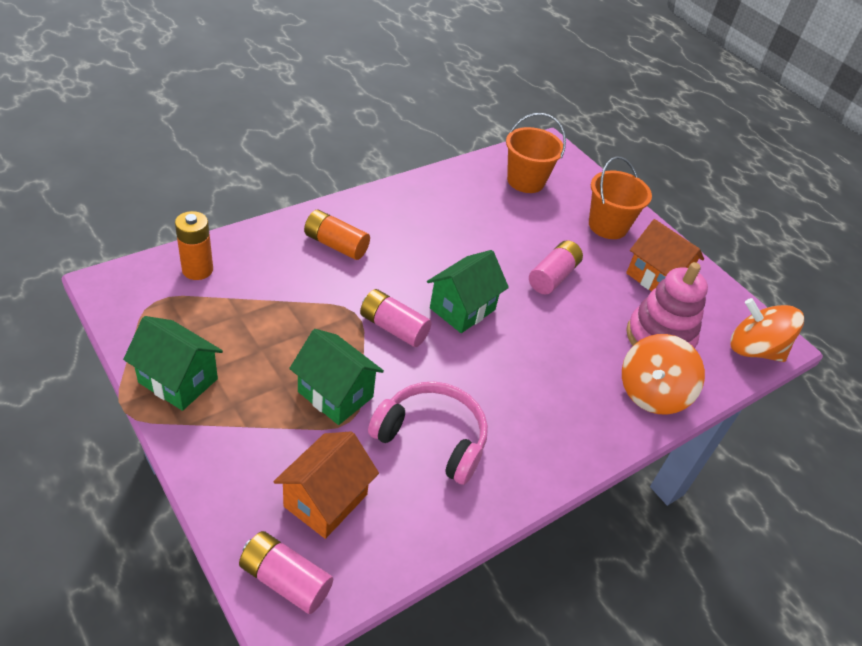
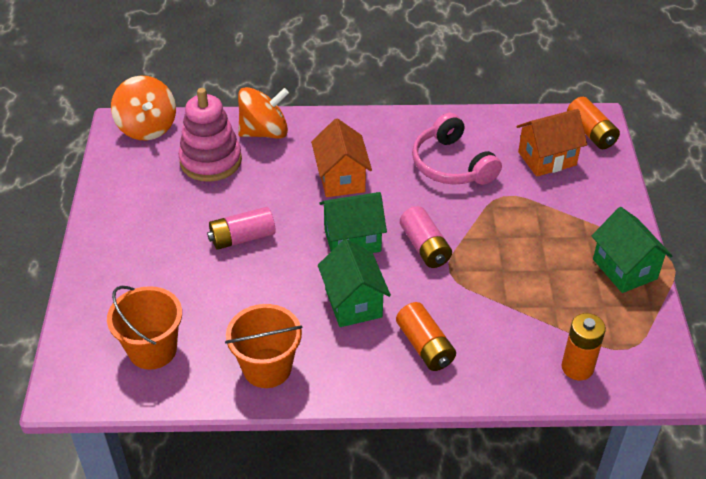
camera: 140 degrees left, 0 degrees up
pink battery [239,531,333,614] -> orange battery [567,97,620,149]
green house [289,329,384,425] -> green house moved to [318,239,391,327]
orange bucket [589,156,652,239] -> orange bucket moved to [225,304,302,388]
orange house [626,219,704,291] -> orange house moved to [311,118,372,197]

